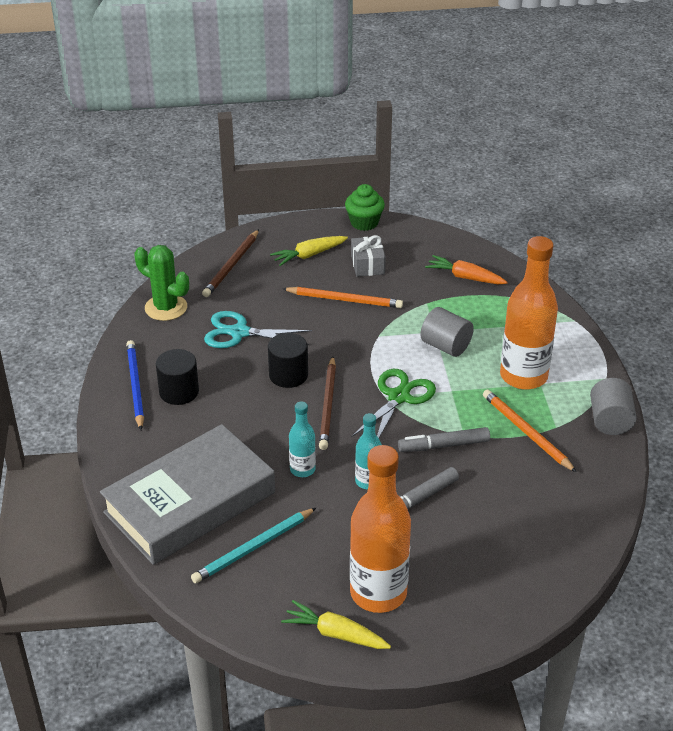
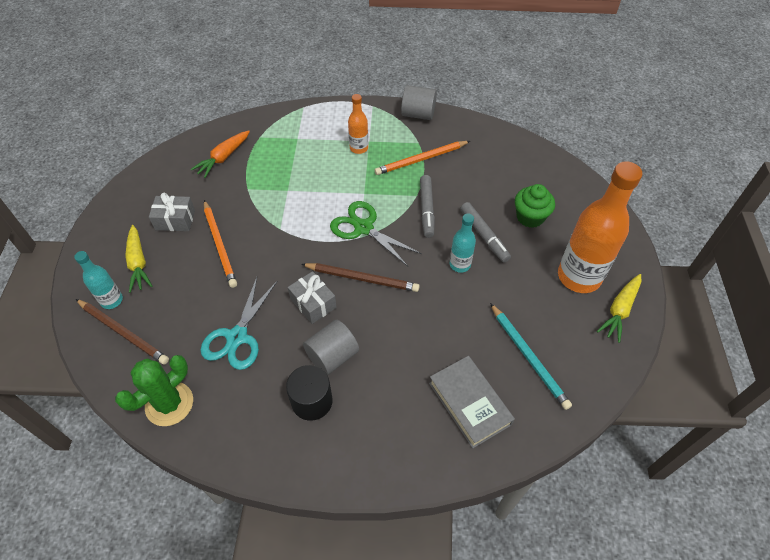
camera: 80 degrees left, 15 degrees up
grey book [100,424,275,565] -> grey book [429,356,515,448], size x0.56
blue pencil [126,340,144,430] -> none
black cylinder [268,333,308,388] -> grey gift [288,271,337,324]
orange pencil [282,287,403,308] -> orange pencil turned 135 degrees clockwise [204,200,237,288]
turquoise bottle [289,402,316,477] -> turquoise bottle moved to [74,251,123,309]
green cupcake [345,184,385,231] -> green cupcake moved to [515,184,555,228]
grey cylinder [420,307,474,357] -> grey cylinder moved to [303,320,359,375]
orange bottle [500,236,558,390] -> orange bottle [348,94,368,154], size x0.49

